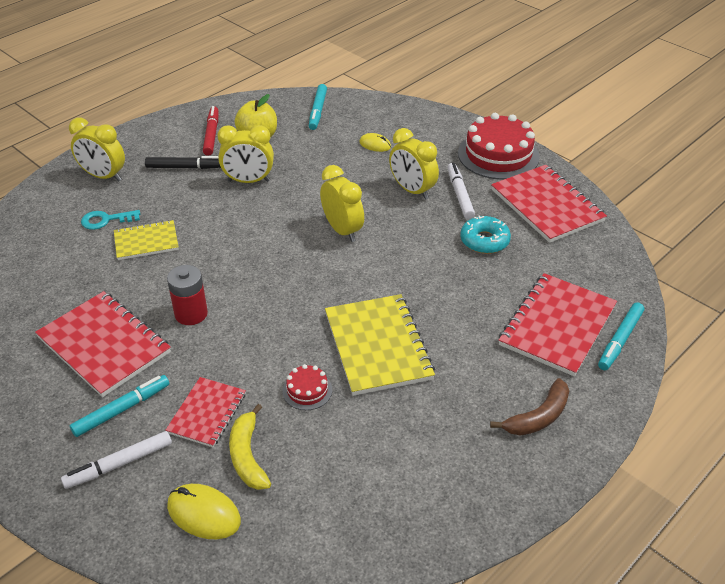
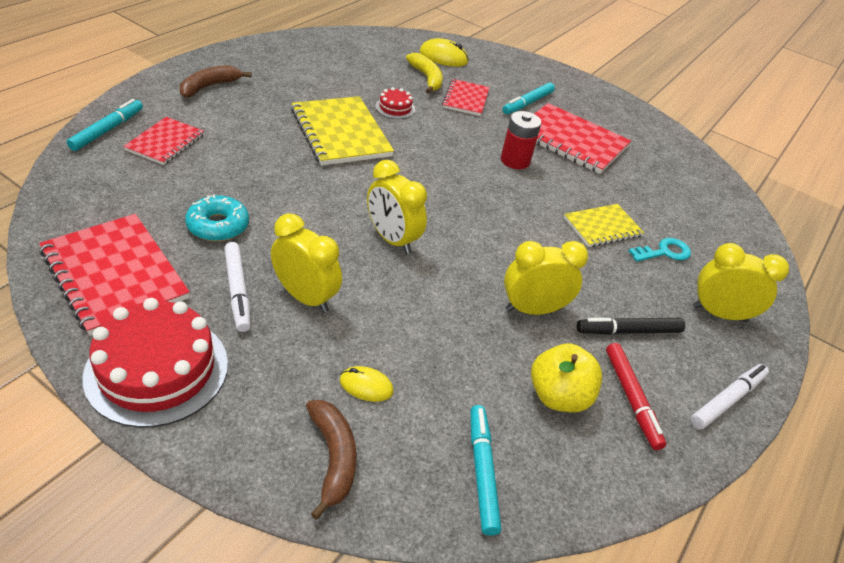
camera: 165 degrees right, 0 degrees up
white marker [61,431,172,489] -> white marker moved to [691,364,769,429]
red notebook [498,273,617,376] -> red notebook [123,117,204,165], size x0.59
none -> brown banana [306,400,357,520]

